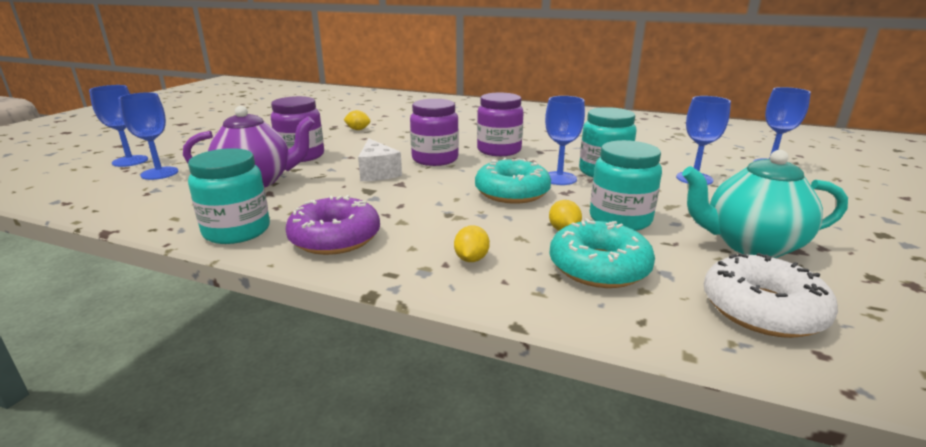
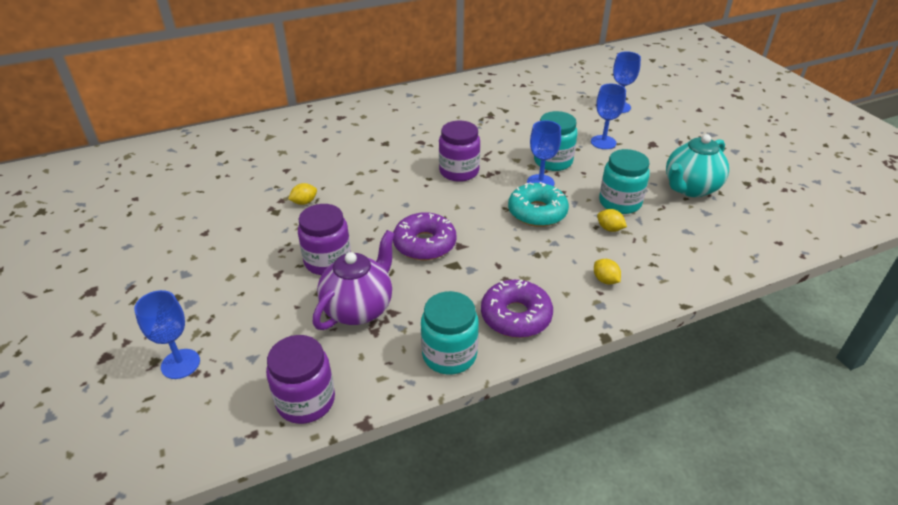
camera: 45 degrees left, 15 degrees up
blue goblet [118,92,178,180] -> none
white cheese [358,138,402,181] -> purple donut [393,212,456,260]
purple jar [410,99,459,166] -> purple jar moved to [266,335,335,424]
turquoise donut [550,218,655,288] -> none
white donut [704,253,838,338] -> none

